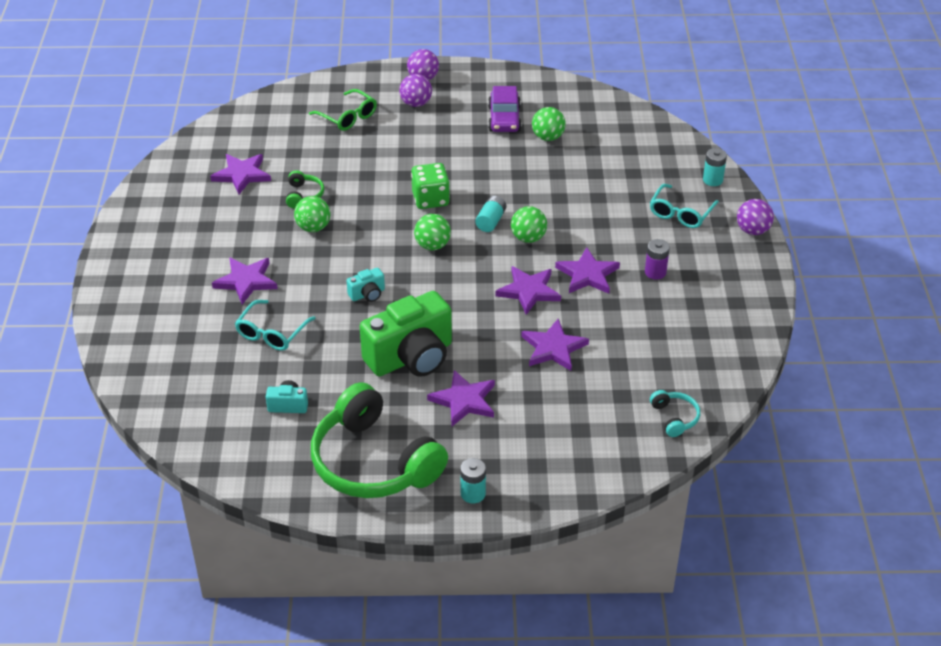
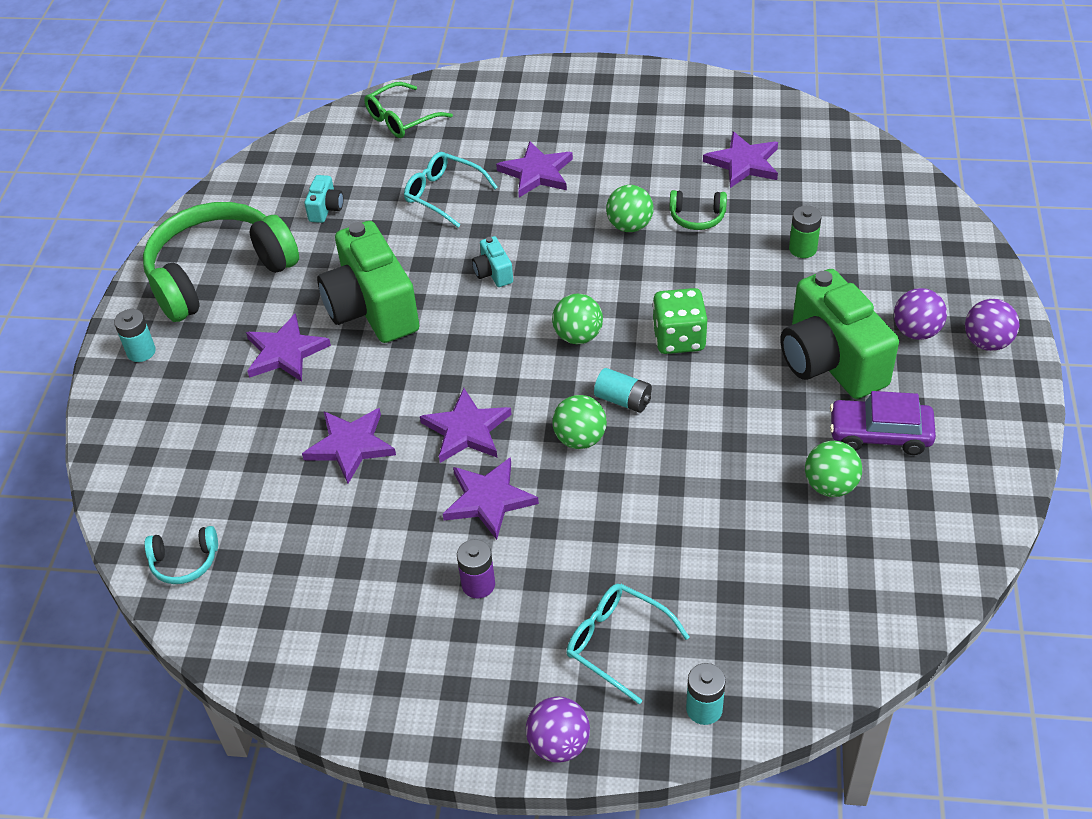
camera: 100 degrees right, 5 degrees up
green glasses [309,89,377,131] -> green glasses moved to [364,82,453,138]
none -> green camera [780,269,899,399]
none -> green battery [789,206,822,258]

